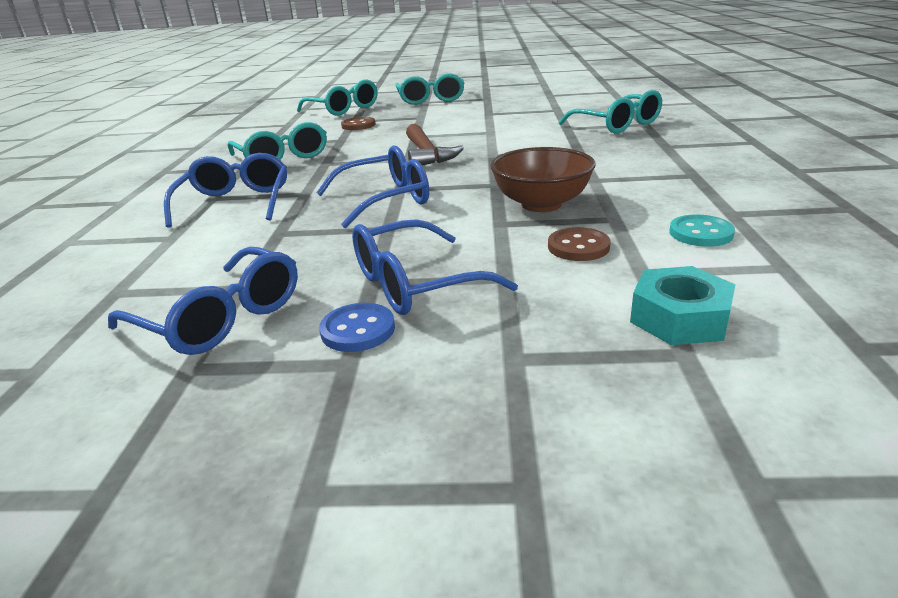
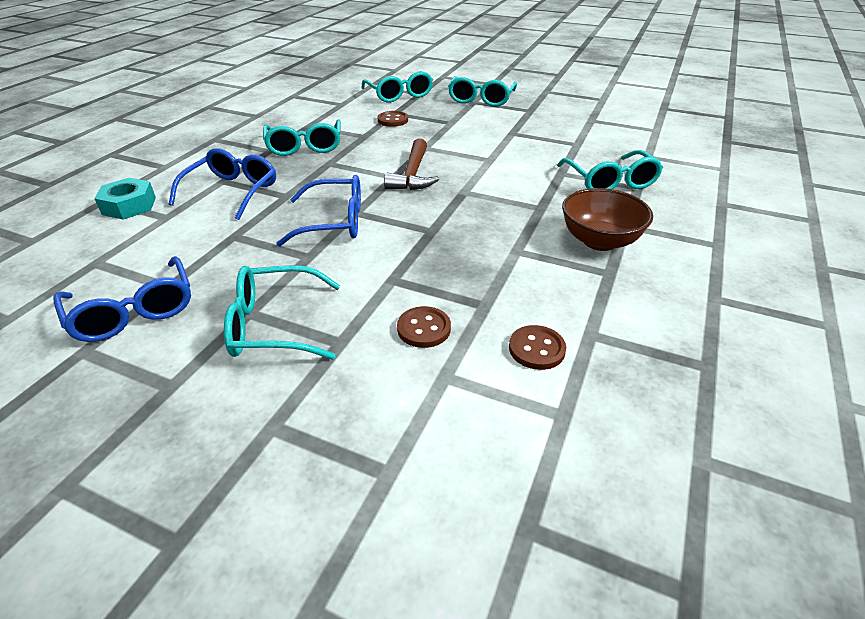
camera: 20 degrees right, 10 degrees up
blue button [319,303,395,352] -> none
blue glasses [352,219,518,315] -> turquoise glasses [224,265,340,360]
brown bowl [491,147,596,212] -> brown bowl moved to [562,188,653,251]
turquoise nut [630,266,736,345] -> turquoise nut moved to [94,178,156,220]
turquoise button [669,214,735,247] -> brown button [509,325,566,370]

